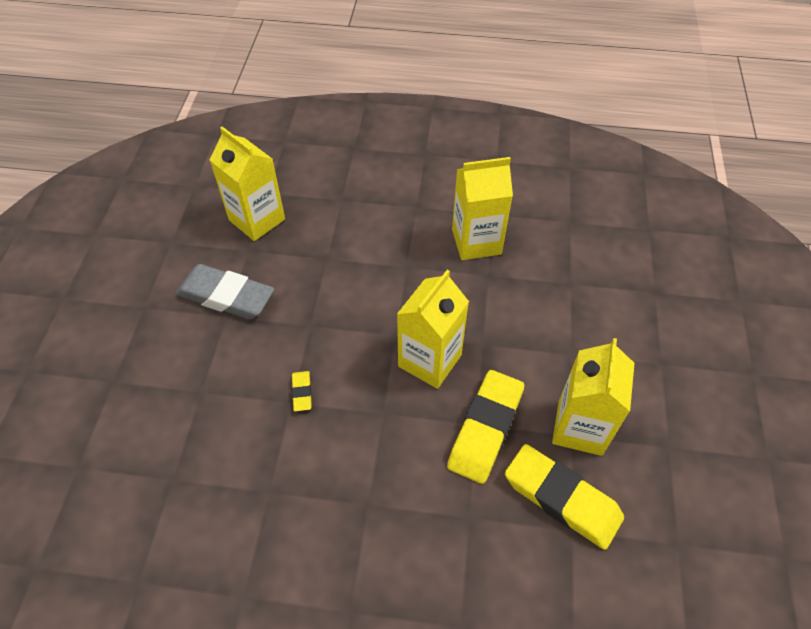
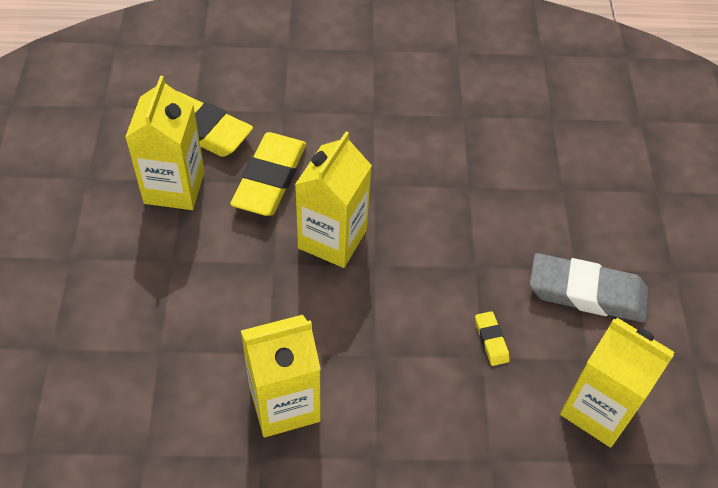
camera: 170 degrees right, 0 degrees up
yellow eraser [292,371,312,411] -> yellow eraser moved to [475,311,510,366]

